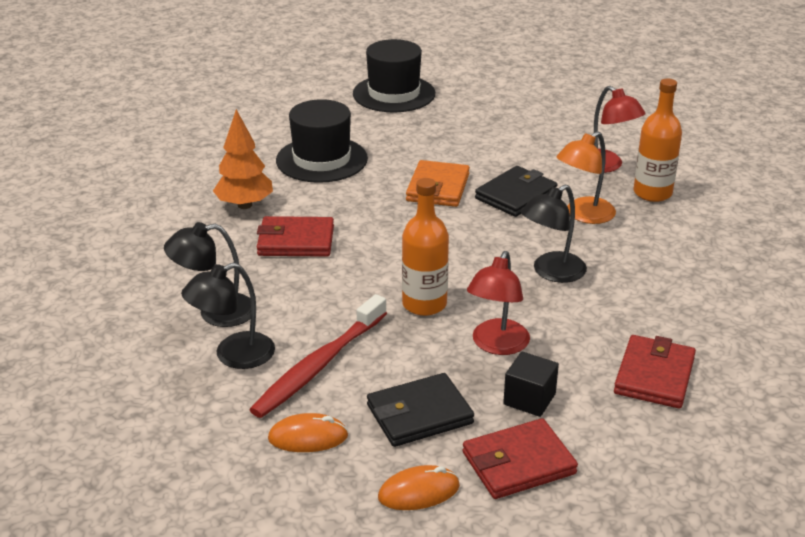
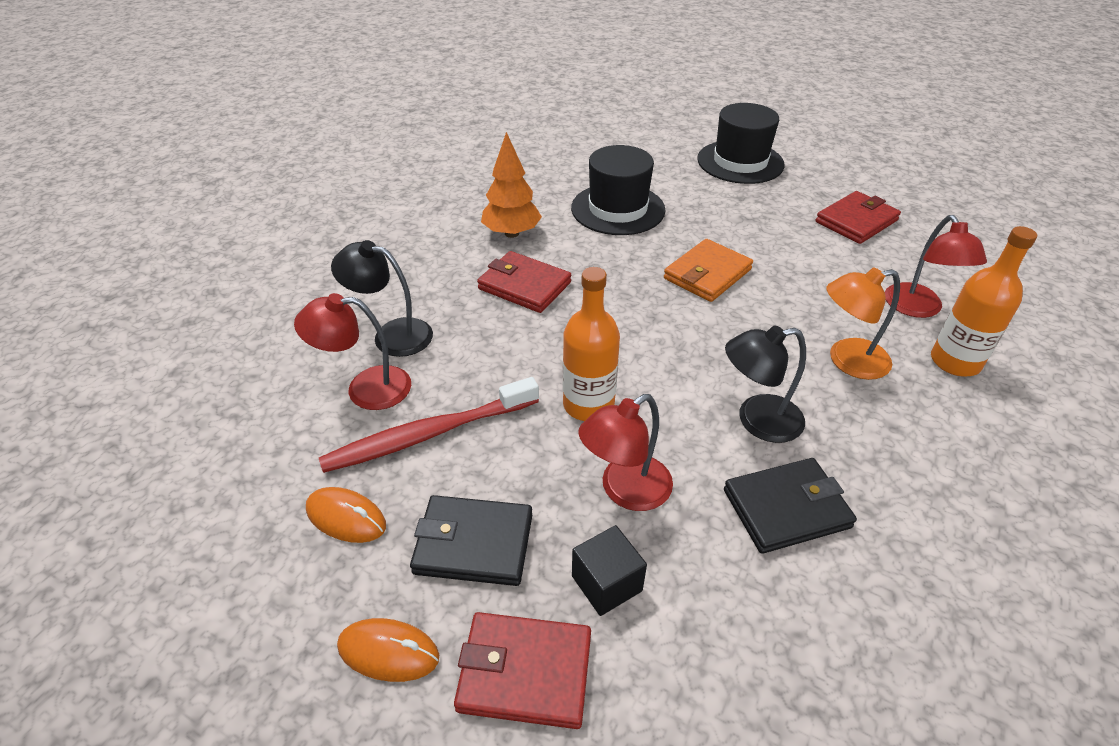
camera: 30 degrees right, 10 degrees up
black lamp [181,263,275,369] -> red lamp [294,293,411,410]
black wallet [475,166,558,217] -> black wallet moved to [724,458,857,554]
red wallet [614,335,696,408] -> red wallet moved to [816,191,901,244]

